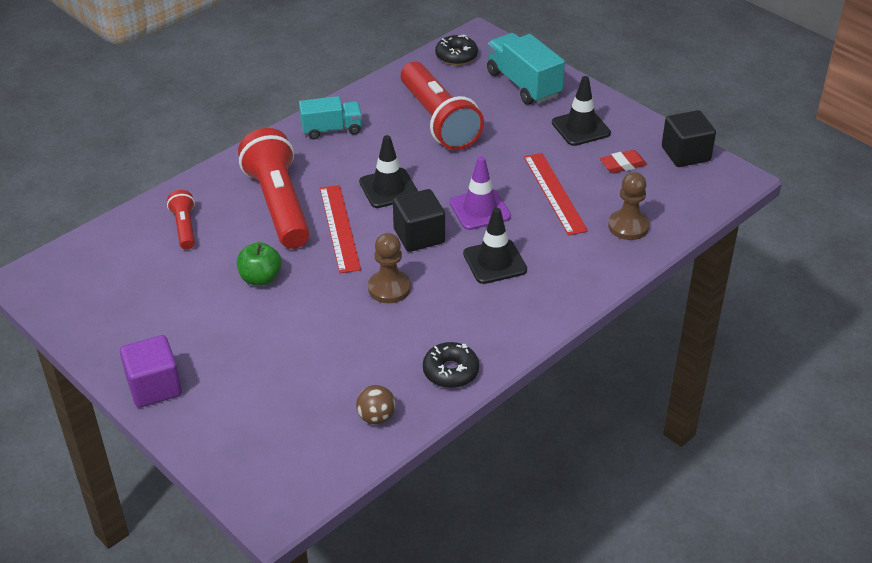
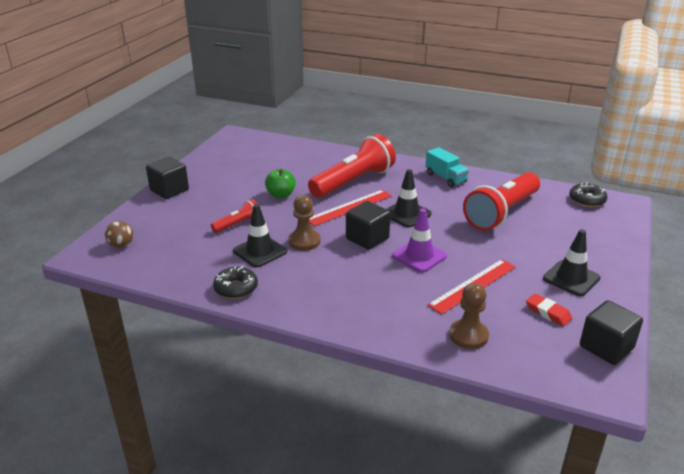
camera: 65 degrees right, 10 degrees down
purple cube [120,335,182,408] -> black cube [146,157,189,199]
red flashlight [167,190,195,250] -> red flashlight moved to [211,199,257,233]
brown ball [356,385,396,425] -> brown ball moved to [105,221,133,248]
black traffic cone [463,208,527,284] -> black traffic cone moved to [233,204,287,268]
turquoise truck [487,33,565,105] -> none

